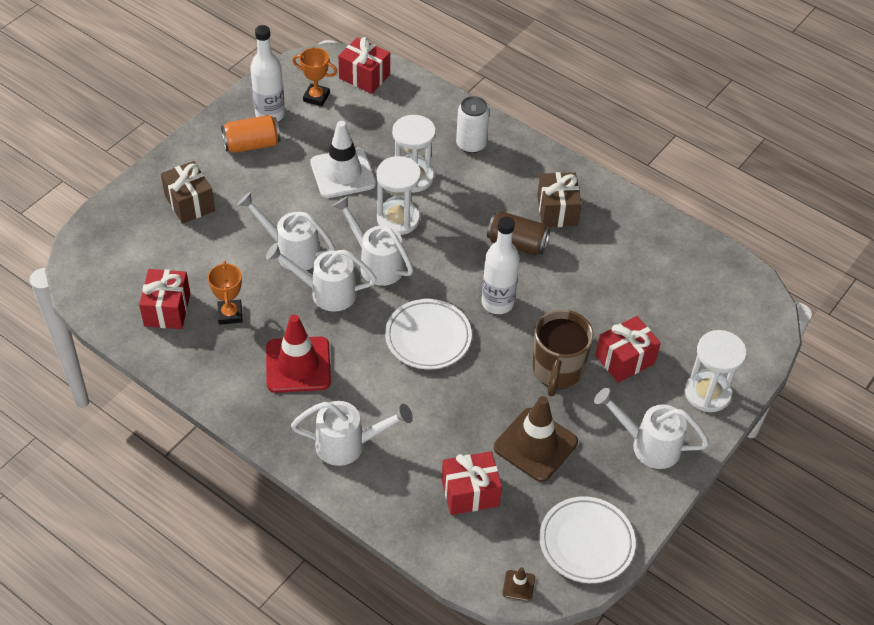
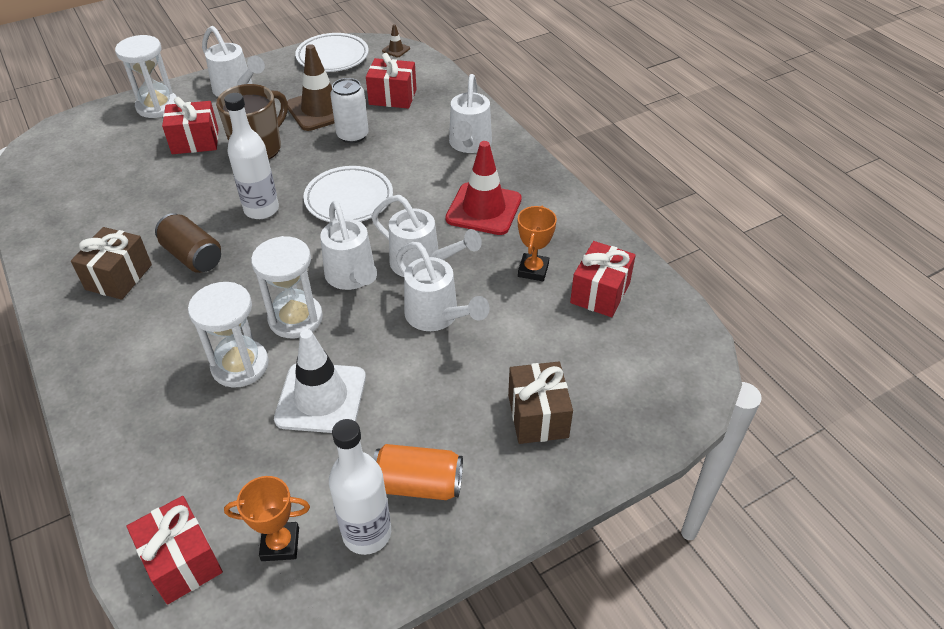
camera: 155 degrees left, 5 degrees down
white watering can [291,401,413,466] -> white watering can turned 105 degrees counterclockwise [449,74,492,153]
orange trophy [292,48,337,106] -> orange trophy turned 45 degrees counterclockwise [224,476,310,561]
white can [456,96,489,153] -> white can moved to [330,78,369,143]

